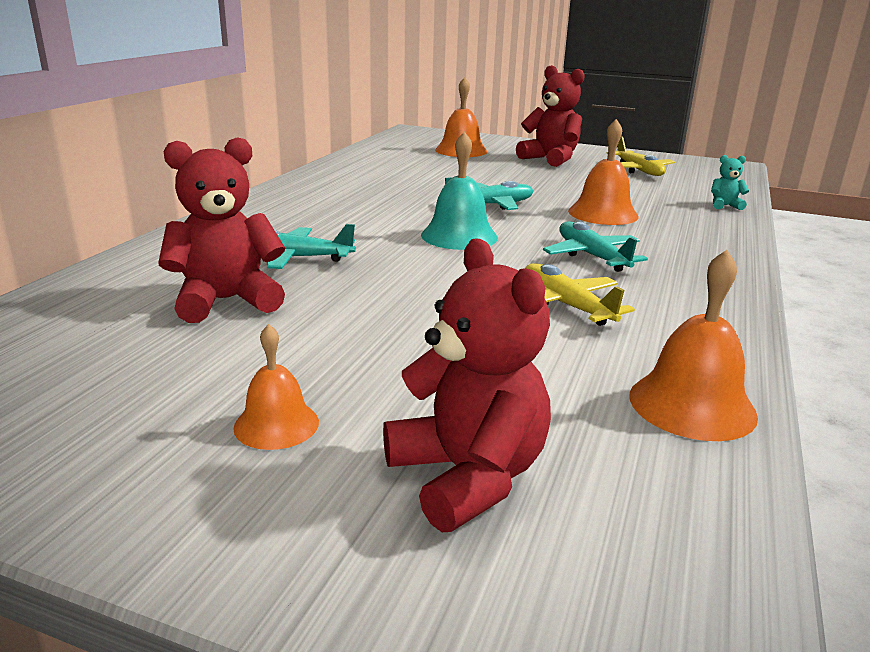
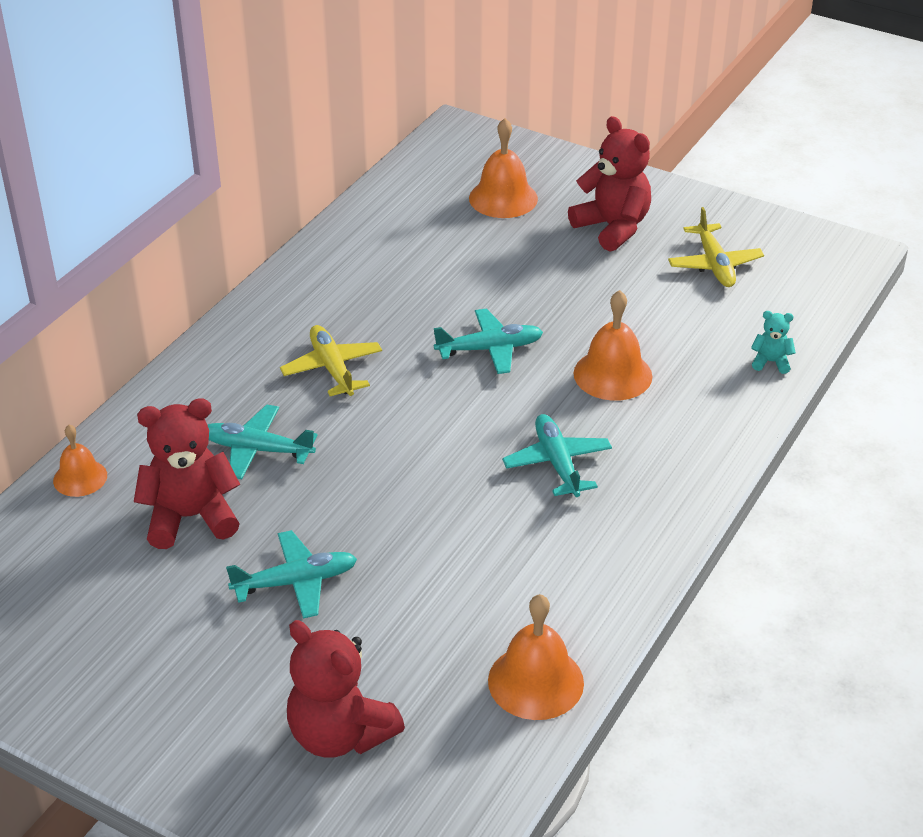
camera: 10 degrees right, 15 degrees up
orange bell [233,324,319,450] -> orange bell moved to [53,425,107,497]
red teddy bear [383,239,551,532] -> red teddy bear turned 150 degrees clockwise [287,620,405,758]
turquoise bell [421,131,498,250] -> none
yellow plane [525,263,635,326] -> yellow plane moved to [280,325,382,396]
none -> turquoise plane [226,530,357,619]

